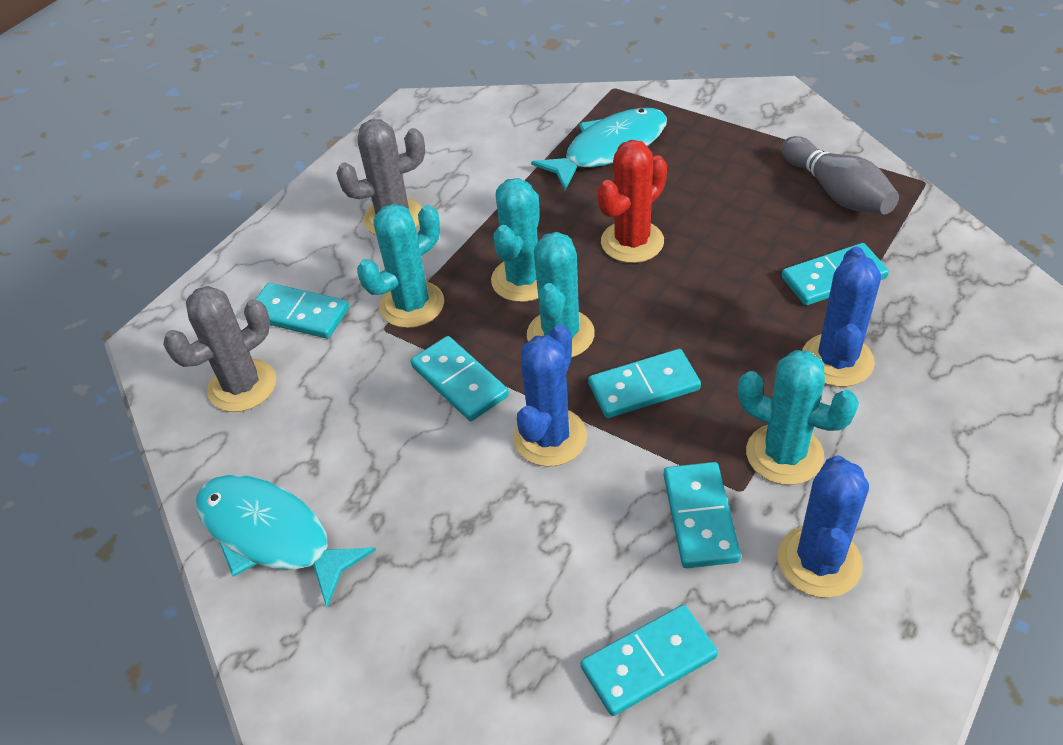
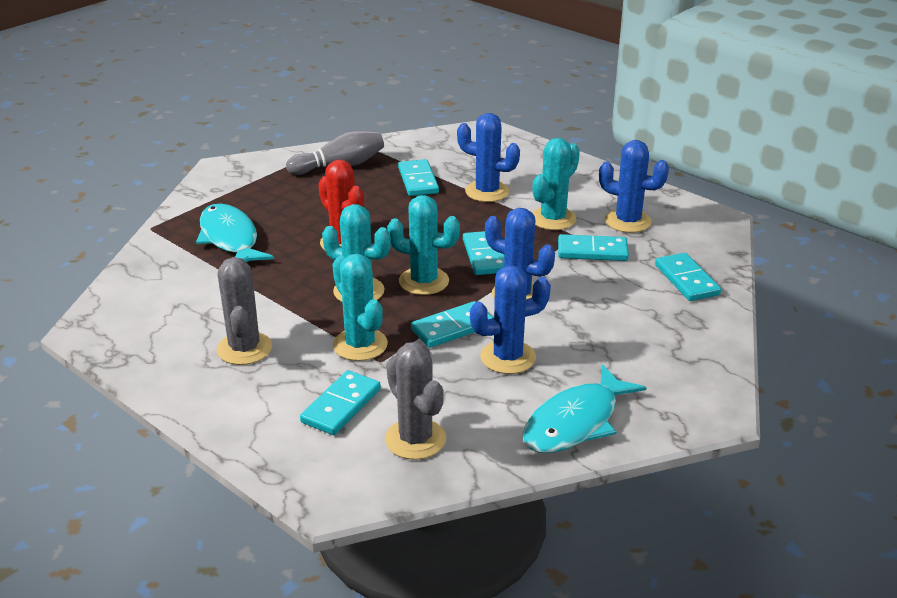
camera: 85 degrees left, 15 degrees down
none -> blue cactus [470,265,551,374]

